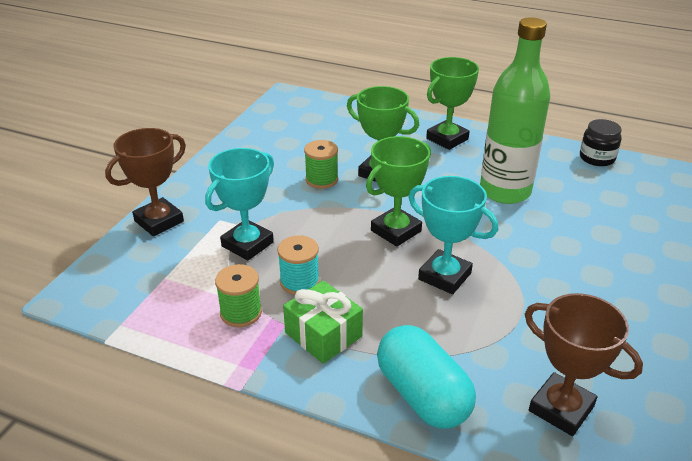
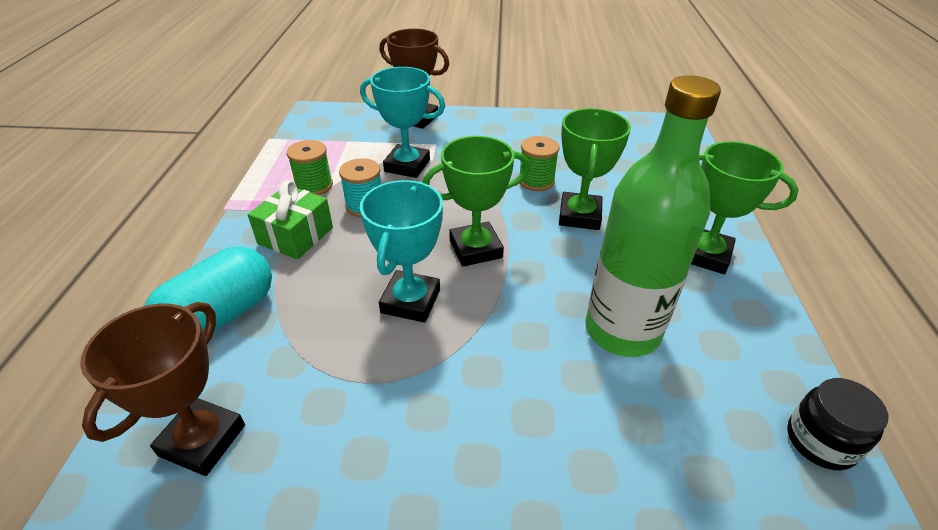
camera: 70 degrees right, 5 degrees up
green trophy [366,136,431,247] -> green trophy turned 45 degrees counterclockwise [423,136,530,267]

